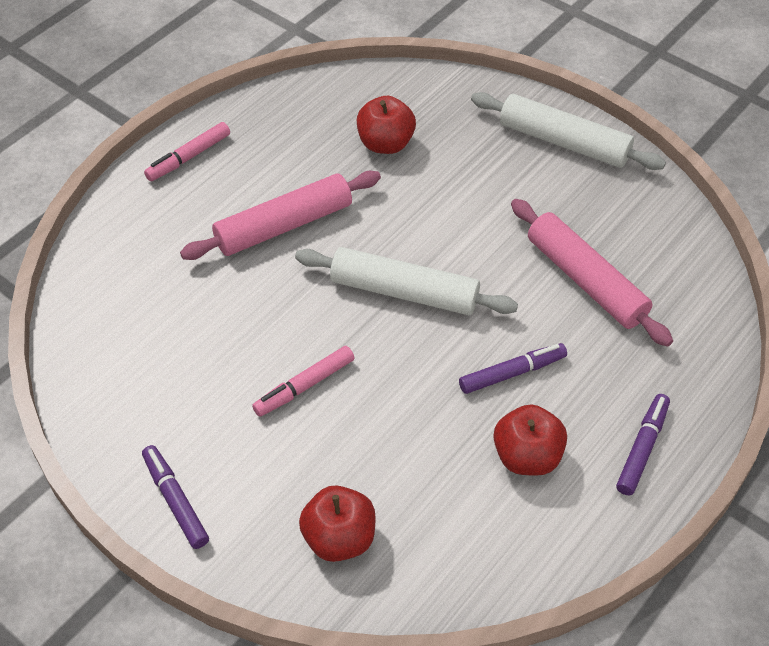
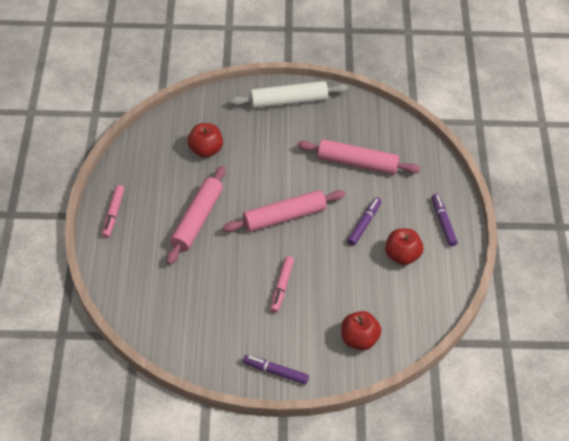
camera: 40 degrees left, 0 degrees up
white rolling pin [295,247,518,315] -> pink rolling pin [223,190,345,232]

